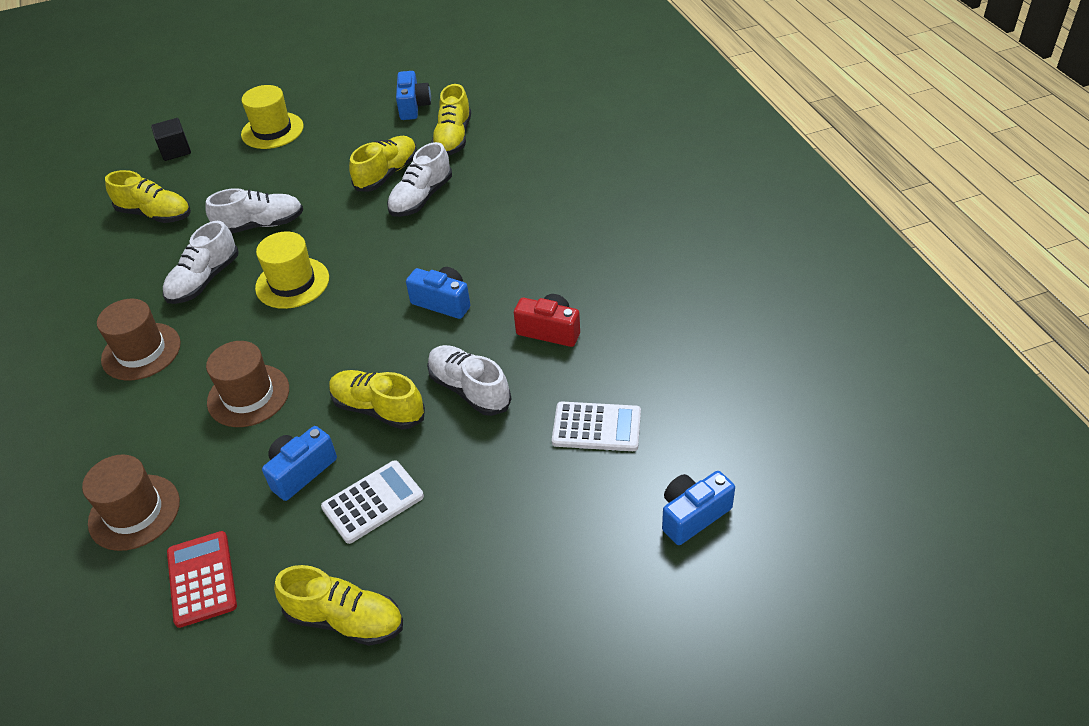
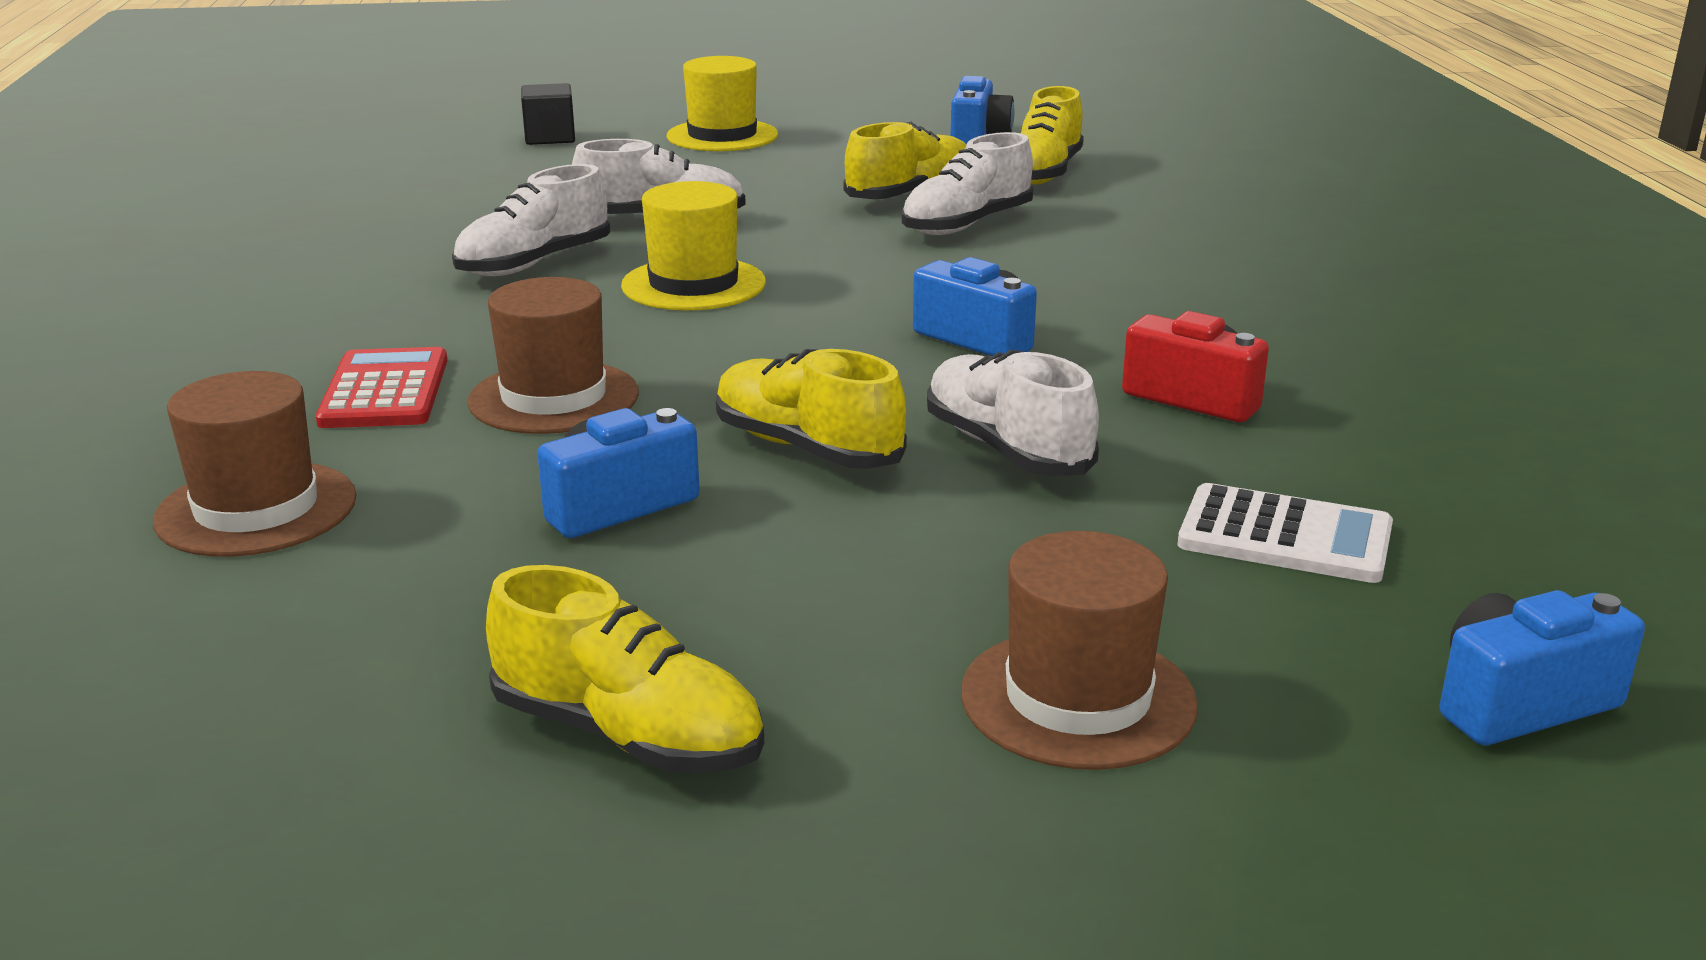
camera: 10 degrees right, 20 degrees down
brown hat [97,299,181,381] -> brown hat moved to [961,531,1198,770]
yellow shoe [105,170,191,223] -> none
red calculator [167,531,237,628] -> red calculator moved to [316,347,448,428]
white calculator [321,460,424,544] -> none

